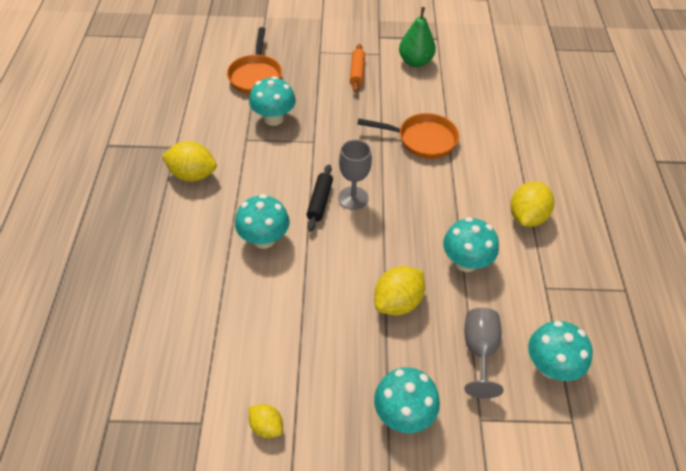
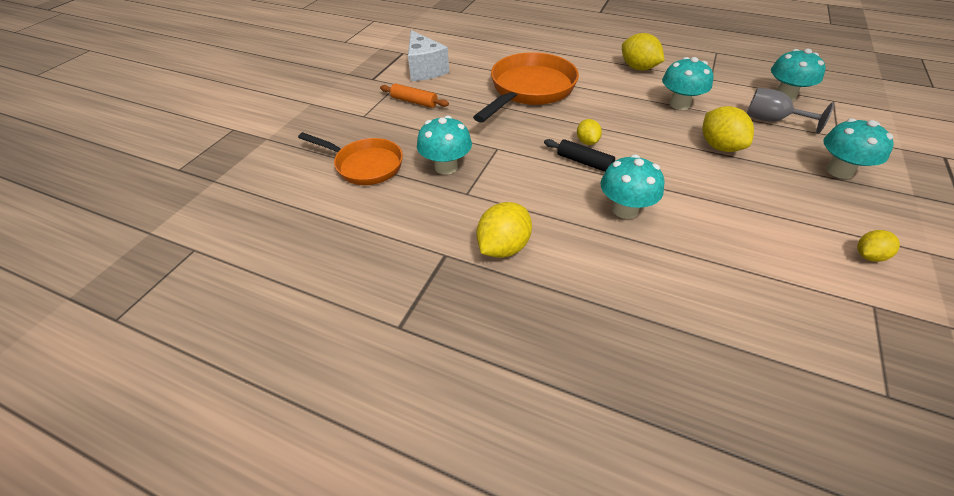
camera: 65 degrees left, 5 degrees down
grey goblet [338,140,372,210] -> yellow lemon [577,119,602,145]
orange pan [357,113,459,159] -> orange pan [473,52,579,123], size x1.55
green pear [399,7,436,67] -> white cheese [408,30,449,81]

